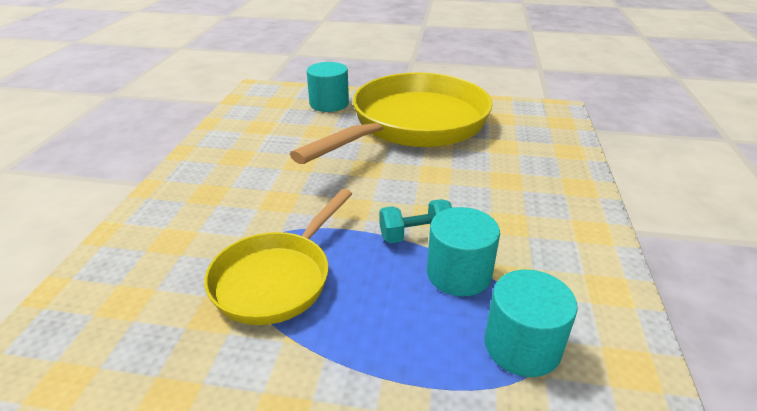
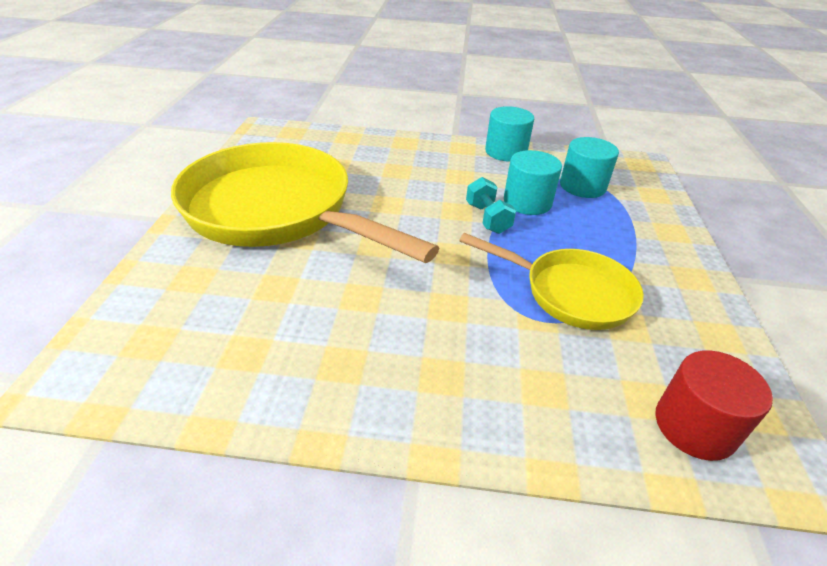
camera: 95 degrees left, 5 degrees up
turquoise cylinder [307,62,349,112] -> turquoise cylinder moved to [485,106,534,162]
none -> red cylinder [655,350,773,461]

